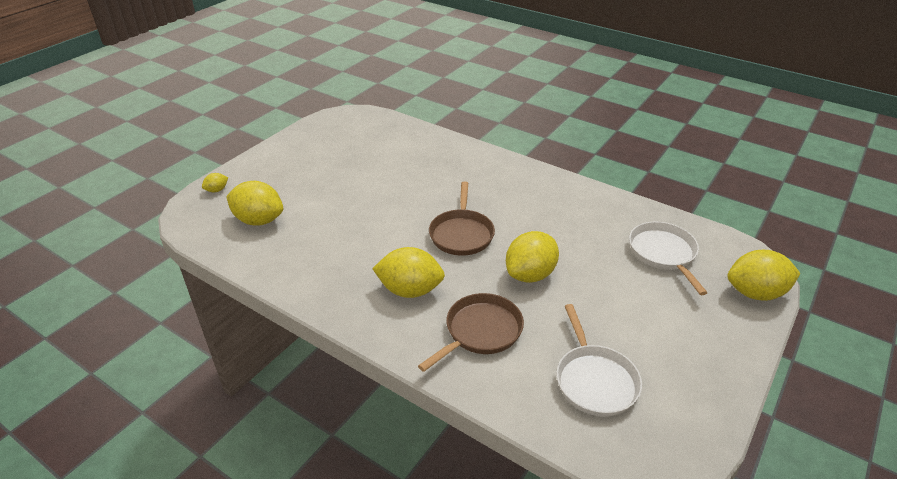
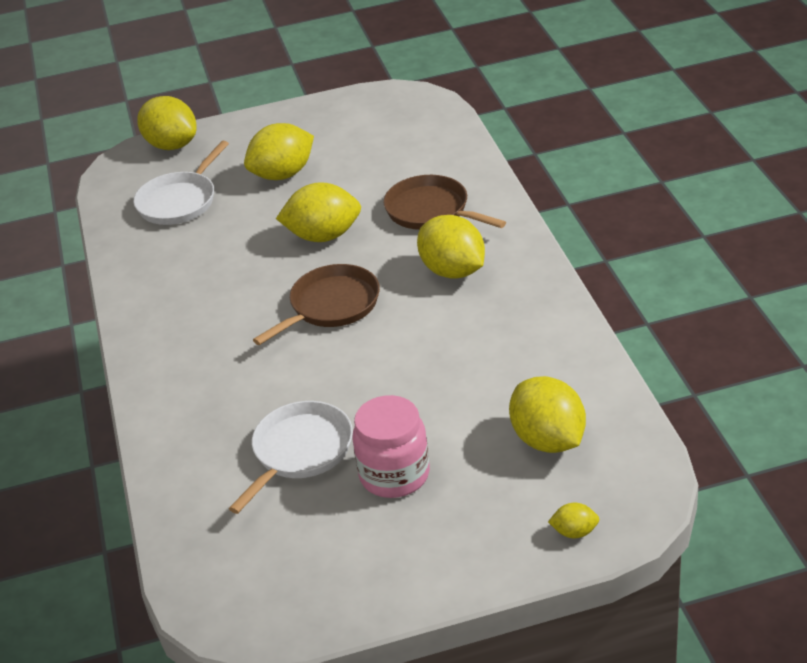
camera: 135 degrees left, 0 degrees up
brown pan [418,293,524,372] -> brown pan turned 45 degrees clockwise [383,175,506,230]
white pan [556,304,642,417] -> white pan moved to [229,401,353,514]
none -> yellow lemon [244,123,314,180]
none -> pink jar [353,395,430,498]

